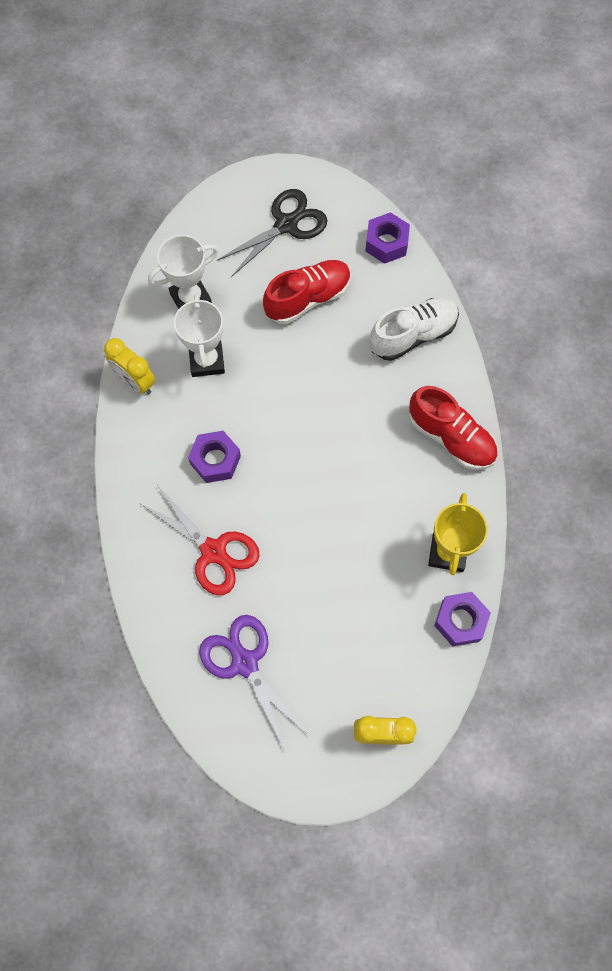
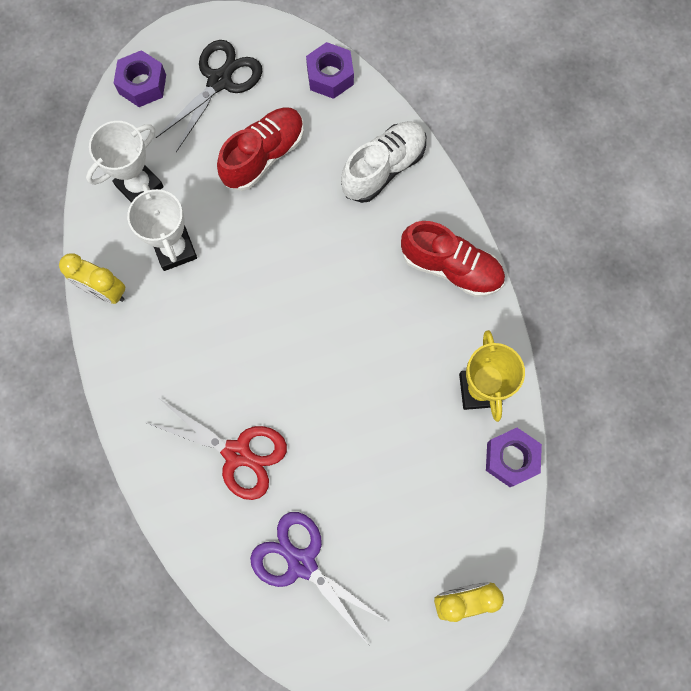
camera: 15 degrees left, 5 degrees up
purple nut [188,431,241,483] -> purple nut moved to [114,50,166,107]

